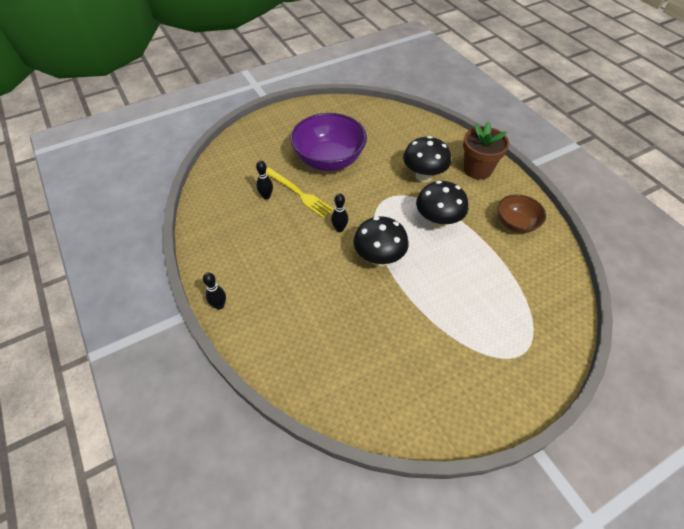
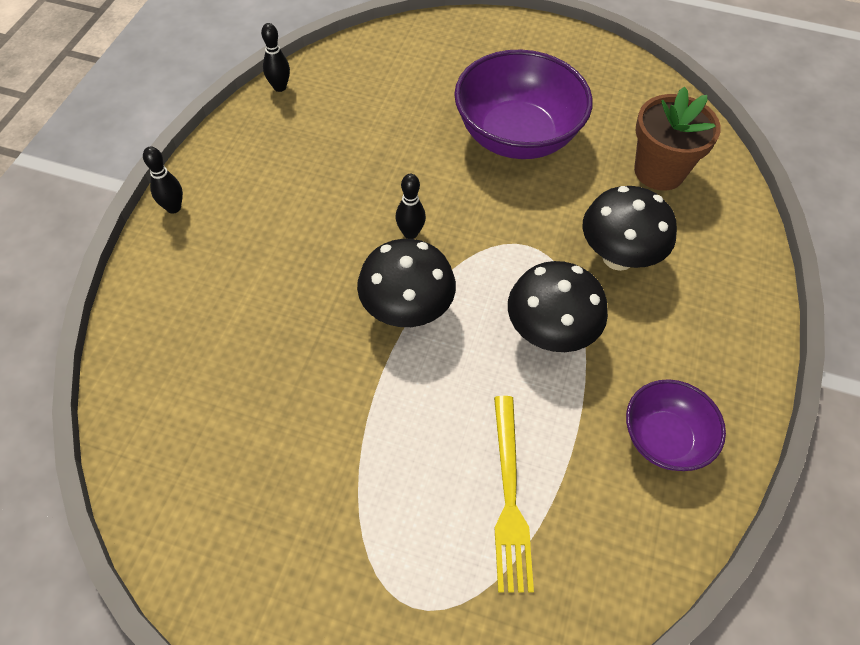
camera: 45 degrees right, 5 degrees up
black bowling pin [256,161,273,199] -> black bowling pin moved to [261,23,290,92]
yellow fork [266,168,334,218] -> yellow fork moved to [494,396,534,593]
brown flower pot [463,121,509,180] -> brown flower pot moved to [634,86,721,191]
brown bowl [497,194,546,233] -> purple bowl [626,379,726,471]

